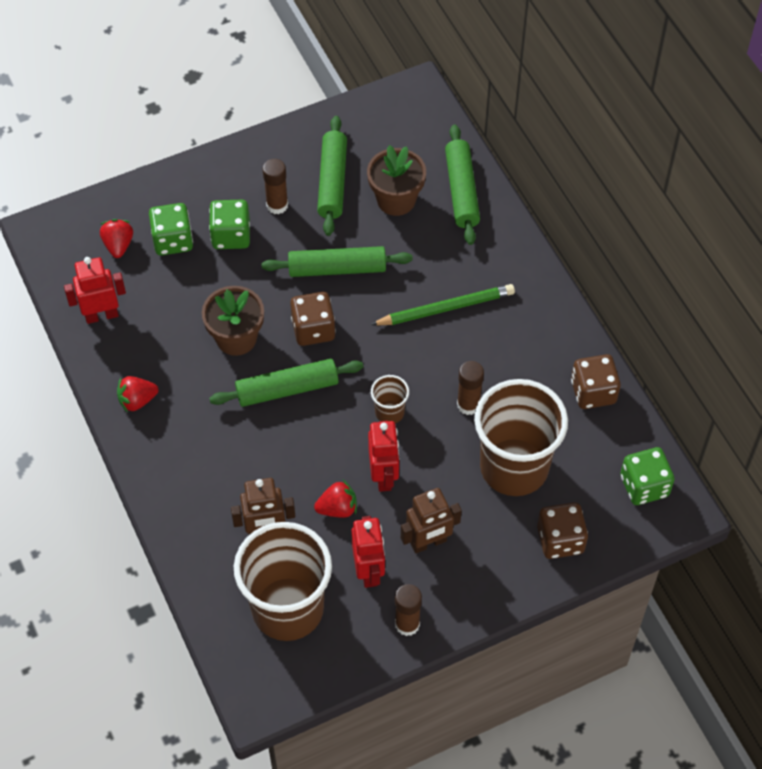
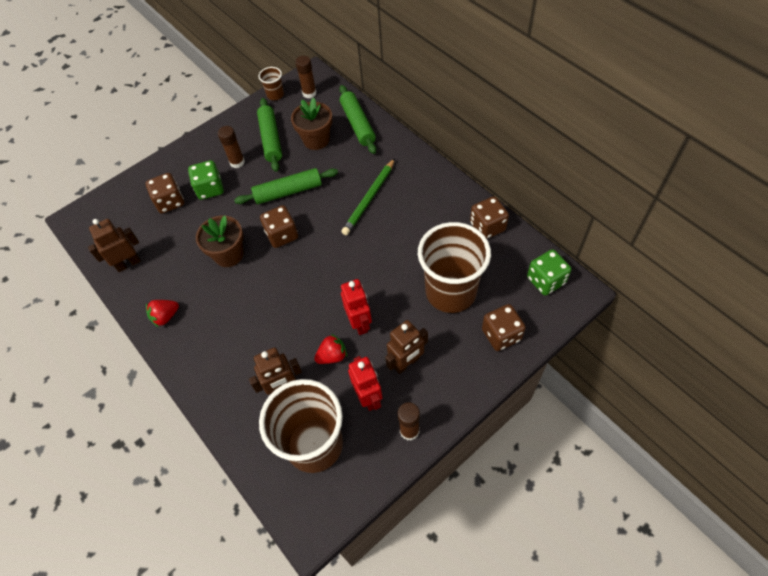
camera: 10 degrees left, 0 degrees up
red robot [64,257,126,324] -> brown robot [88,219,141,272]
red strawberry [100,219,133,258] -> none
green dice [149,203,193,256] -> brown dice [145,173,184,214]
green rolling pin [209,359,364,407] -> none
green pencil [370,284,515,326] -> green pencil turned 150 degrees clockwise [341,158,395,235]
brown cup [371,375,409,423] -> brown cup moved to [259,67,284,100]
brown glue stick [457,361,484,415] -> brown glue stick moved to [295,56,317,98]

